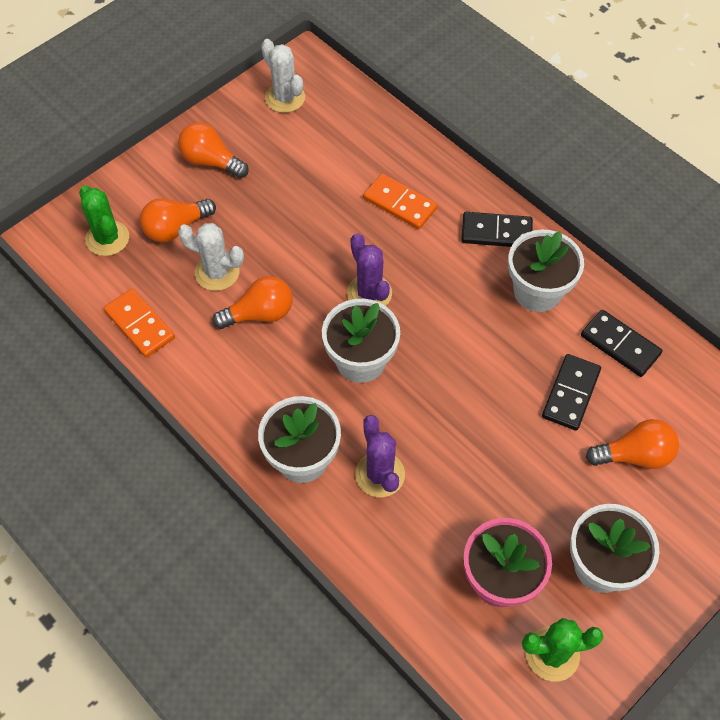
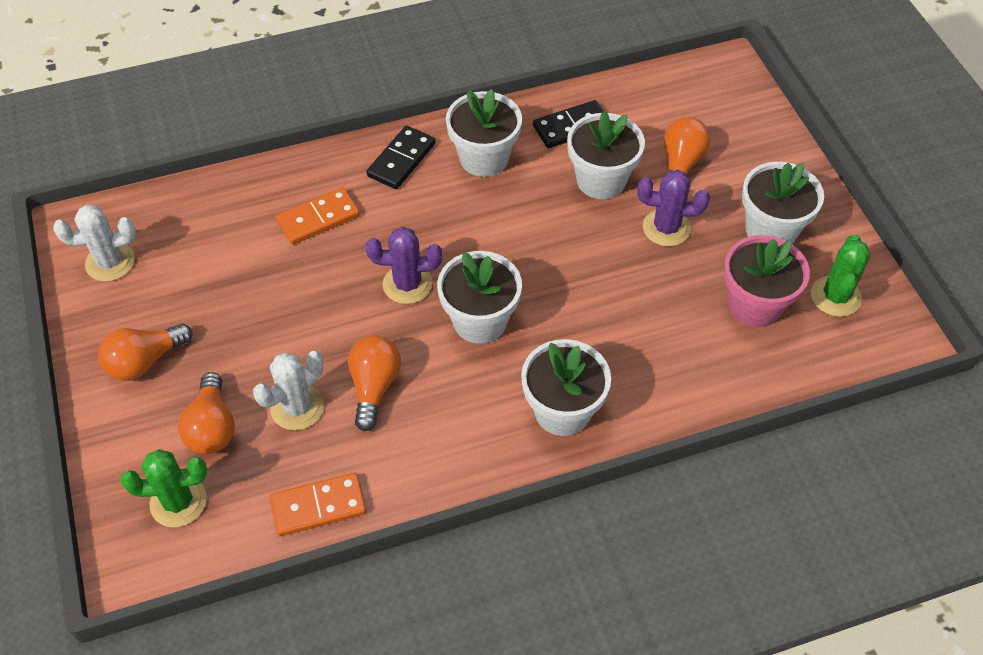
camera: 65 degrees left, 5 degrees down
purple cactus [355,415,405,497] -> purple cactus moved to [638,170,710,246]
black domino [542,354,601,431] -> white flower pot [567,111,645,199]

